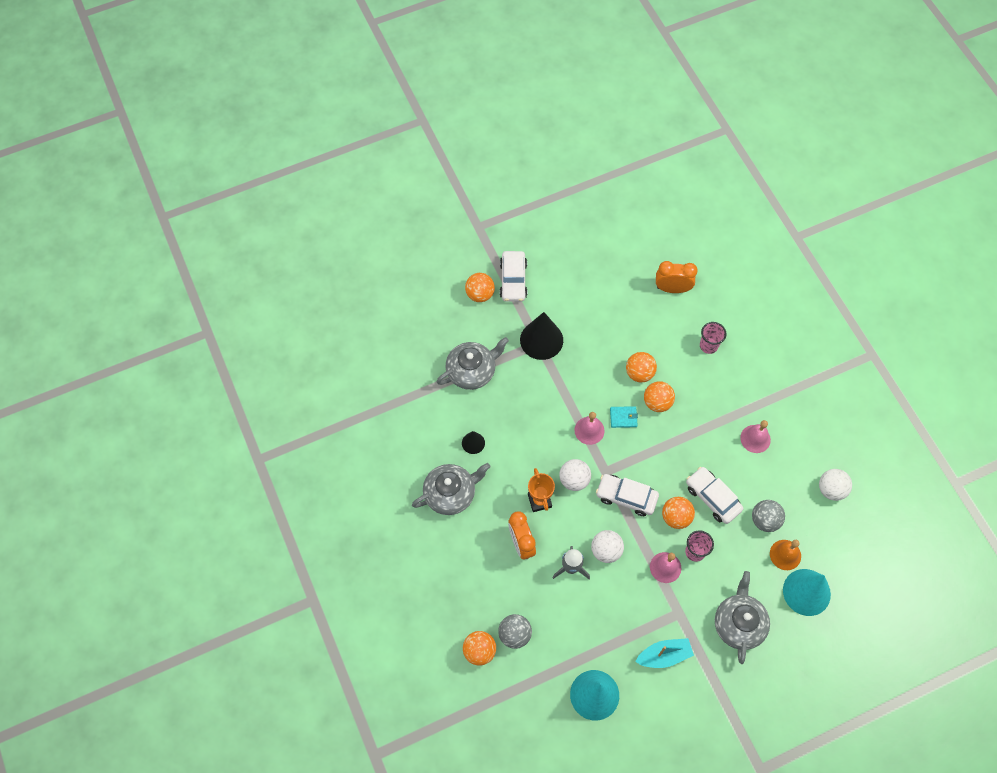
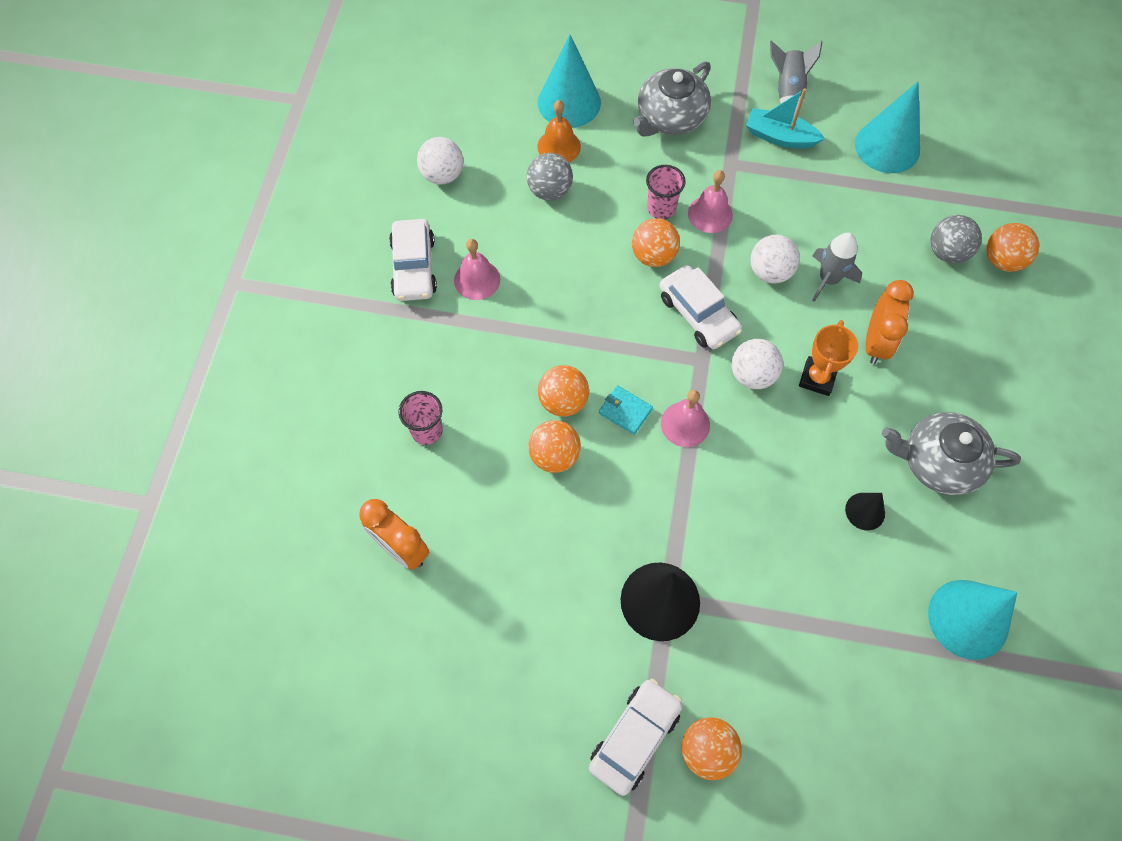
camera: 145 degrees left, 0 degrees up
grey teapot [437,337,509,390] -> none
white car [686,467,743,524] -> white car moved to [389,219,437,301]
none -> grey rocket [770,40,823,116]
none -> turquoise cone [928,580,1017,660]

